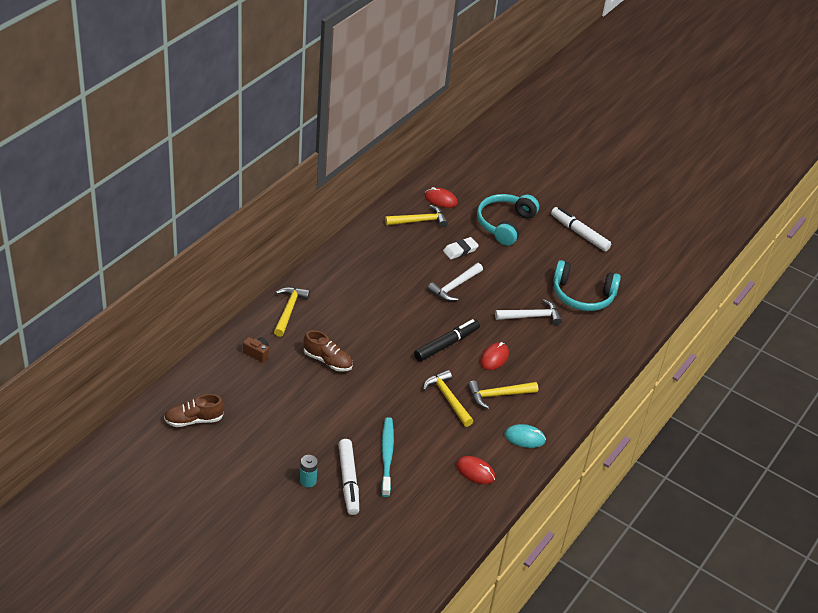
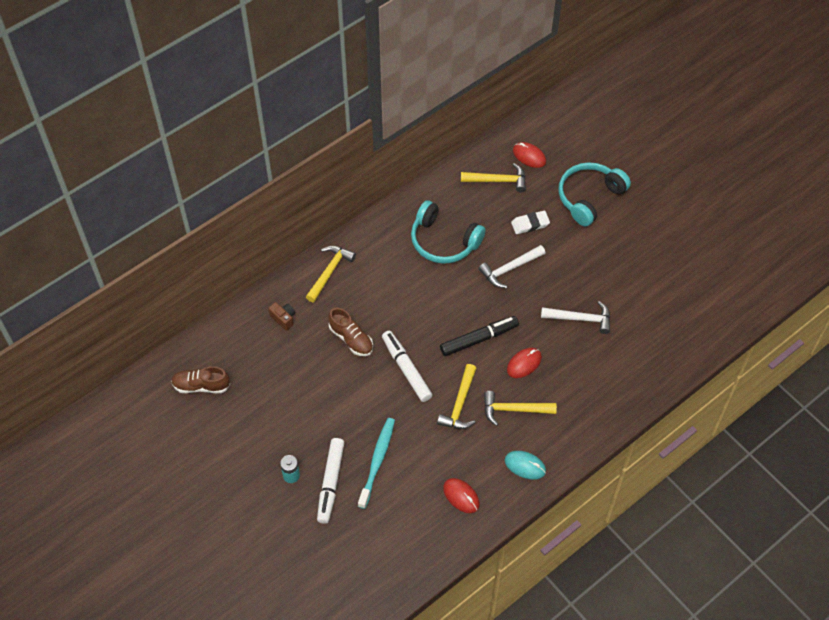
camera: 20 degrees right, 15 degrees up
yellow hammer [423,370,473,427] -> yellow hammer turned 150 degrees counterclockwise [437,364,476,429]
white marker [551,207,612,252] -> white marker moved to [382,331,432,402]
turquoise headphones [553,260,621,311] -> turquoise headphones moved to [411,200,486,264]

